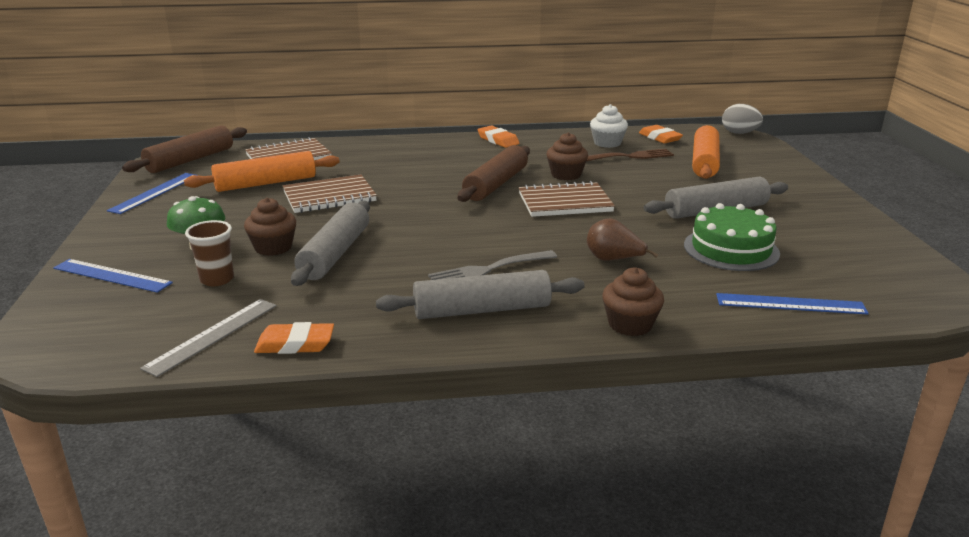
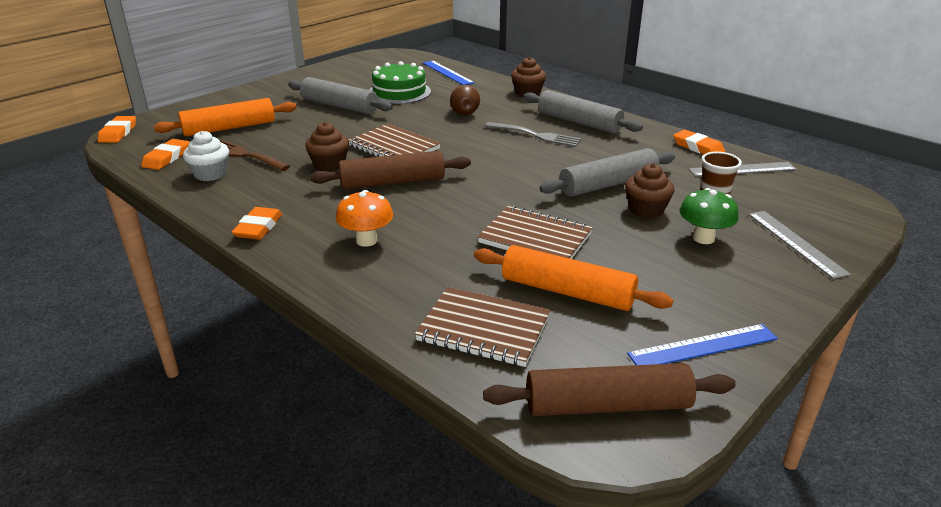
camera: 130 degrees left, 5 degrees up
blue ruler [53,259,173,293] -> grey ruler [748,211,851,279]
grey egg [722,104,763,134] -> orange eraser [98,116,136,143]
none -> orange mushroom [336,190,393,247]

